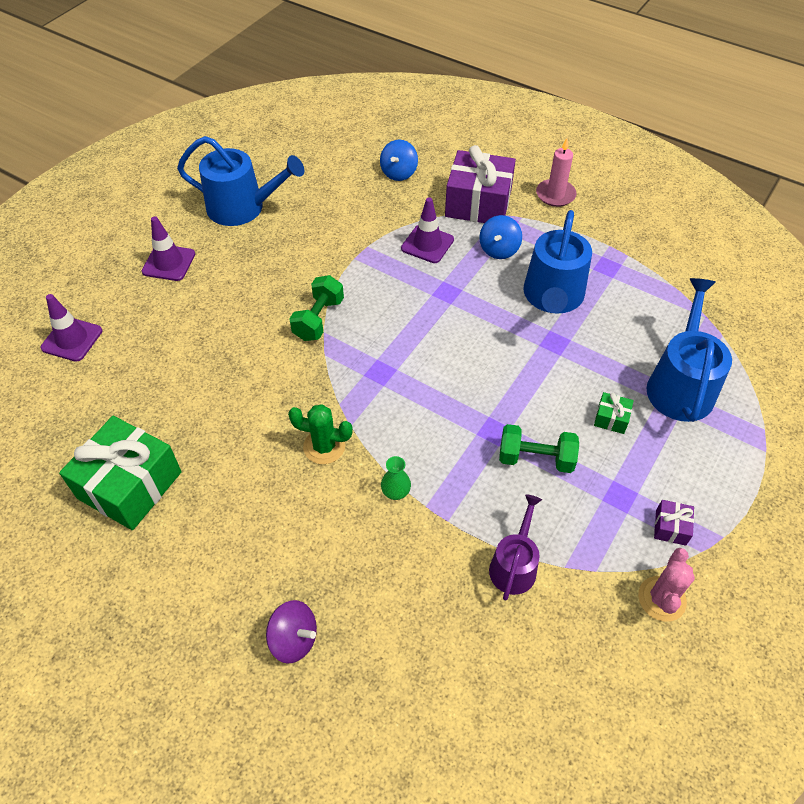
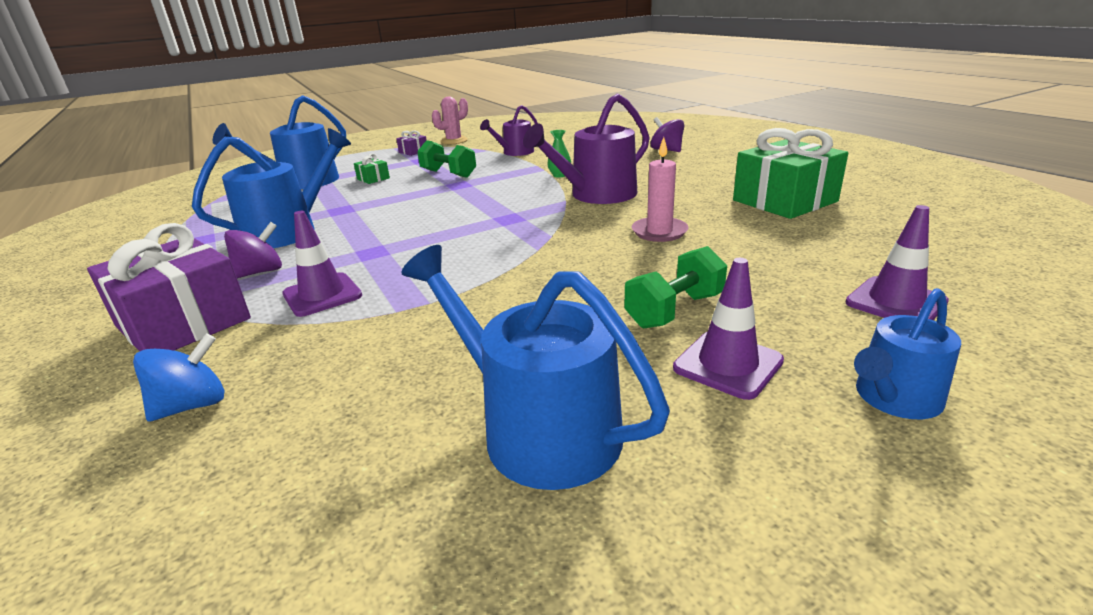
camera: 150 degrees left, 25 degrees down
green cactus [288,404,353,464] -> purple watering can [523,94,650,204]
green dumbbell [289,275,344,341] -> green dumbbell moved to [625,246,727,329]
blue spinning top [479,215,522,259] -> purple spinning top [224,222,282,278]
pink candle [536,138,576,207] -> pink candle moved to [632,137,688,242]
none -> blue watering can [854,288,961,419]

